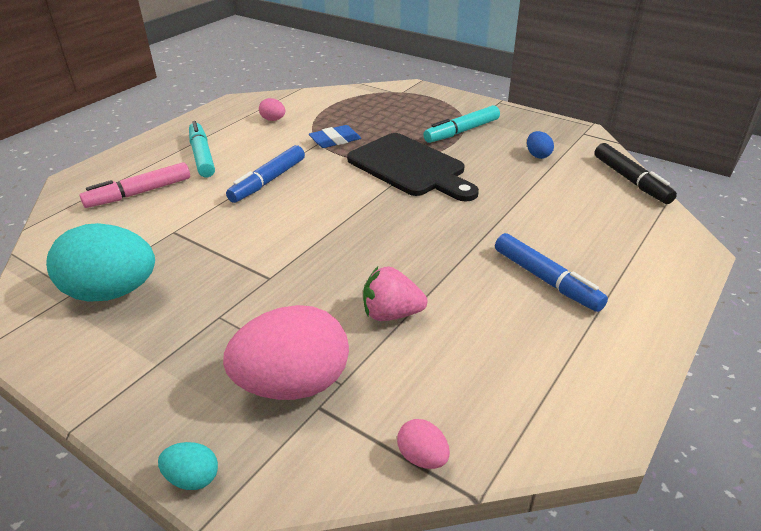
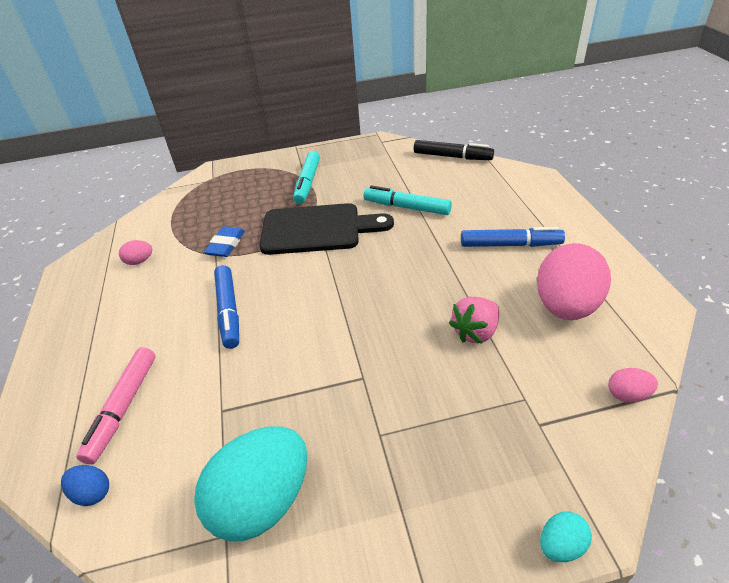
camera: 45 degrees left, 5 degrees up
turquoise marker [189,121,215,177] -> turquoise marker moved to [364,186,452,215]
pink egg [223,305,349,400] -> pink egg moved to [537,243,611,320]
blue egg [527,131,554,159] -> blue egg moved to [61,465,109,506]

